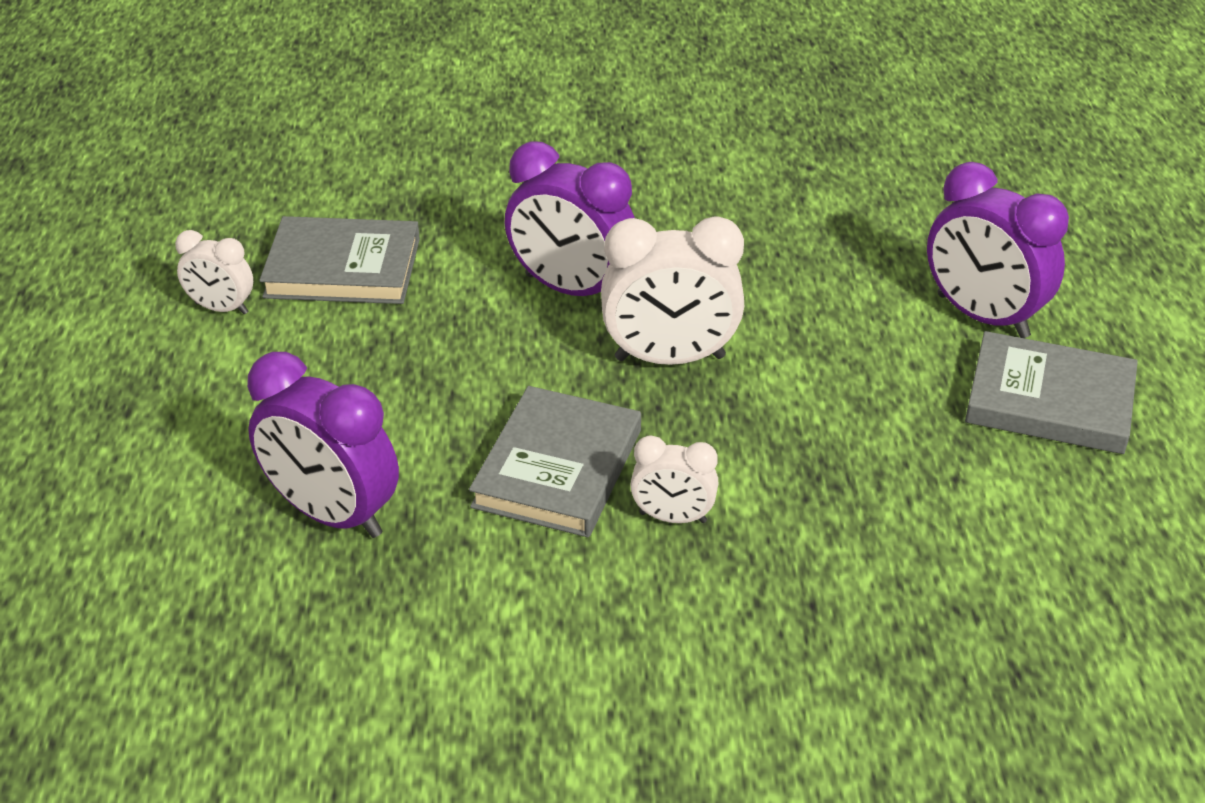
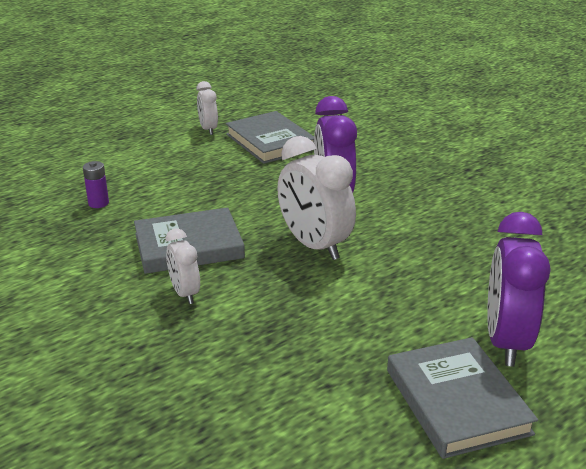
camera: 55 degrees right, 10 degrees down
purple clock [247,352,399,538] -> purple battery [83,161,109,208]

